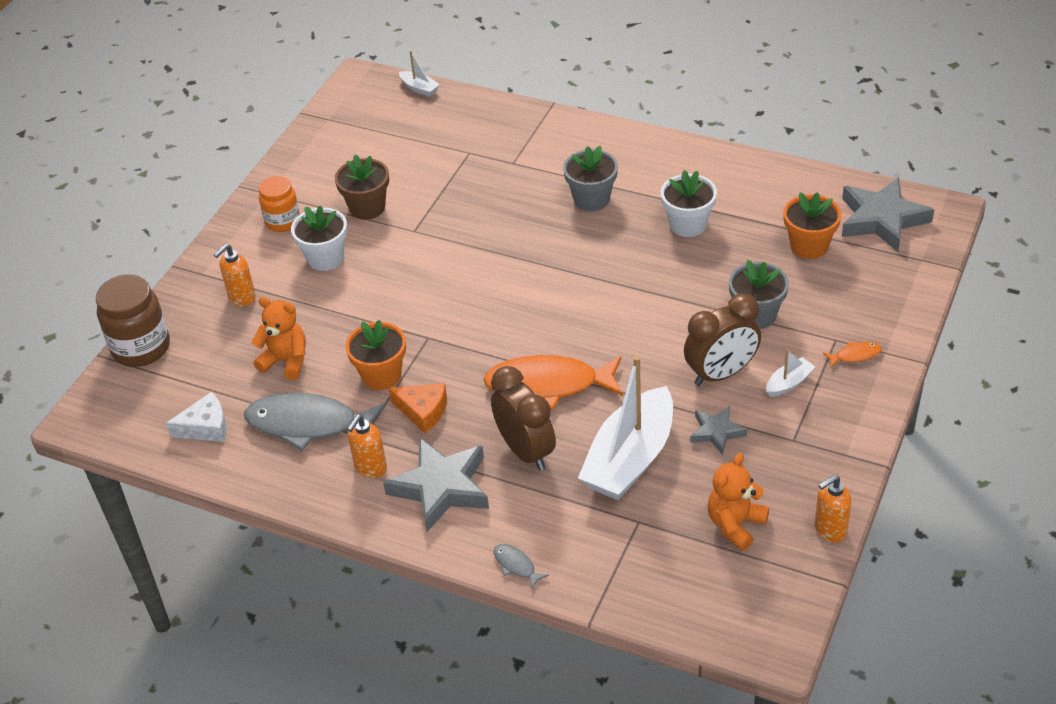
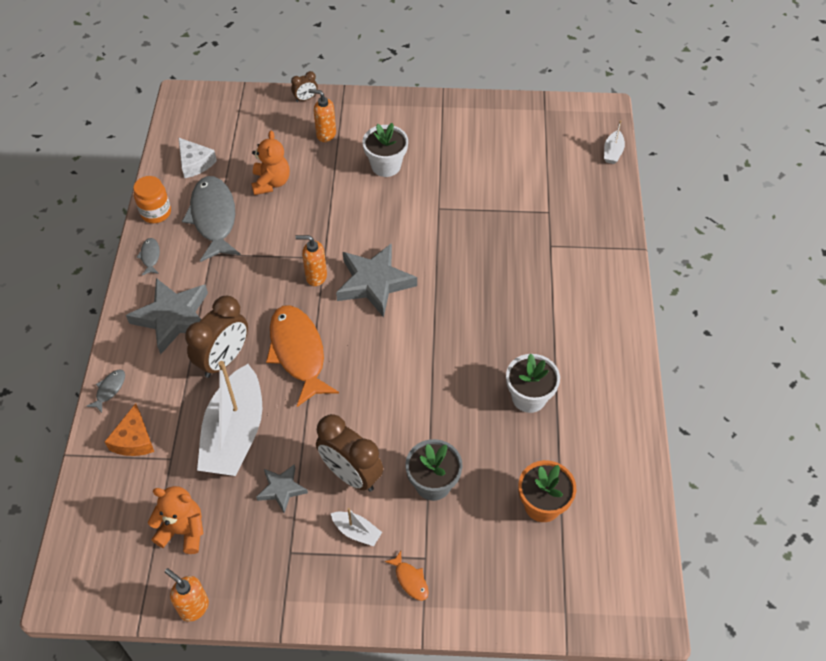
camera: 65 degrees right, 10 degrees up
brown jar [96,274,170,367] -> none
orange jar [259,176,300,232] -> orange jar moved to [133,176,171,223]
brown flower pot [335,155,389,220] -> none
orange flower pot [345,320,406,390] -> none
orange soap dispenser [347,415,387,478] -> orange soap dispenser moved to [295,235,327,286]
orange cheese [389,383,447,433] -> orange cheese moved to [105,403,154,456]
grey flower pot [563,146,618,211] -> none
white boat [578,356,673,500] -> white boat turned 90 degrees counterclockwise [197,361,262,476]
grey star [842,177,934,252] -> grey star moved to [336,243,417,317]
none -> grey fish [136,238,160,275]
none -> brown clock [291,71,318,102]

